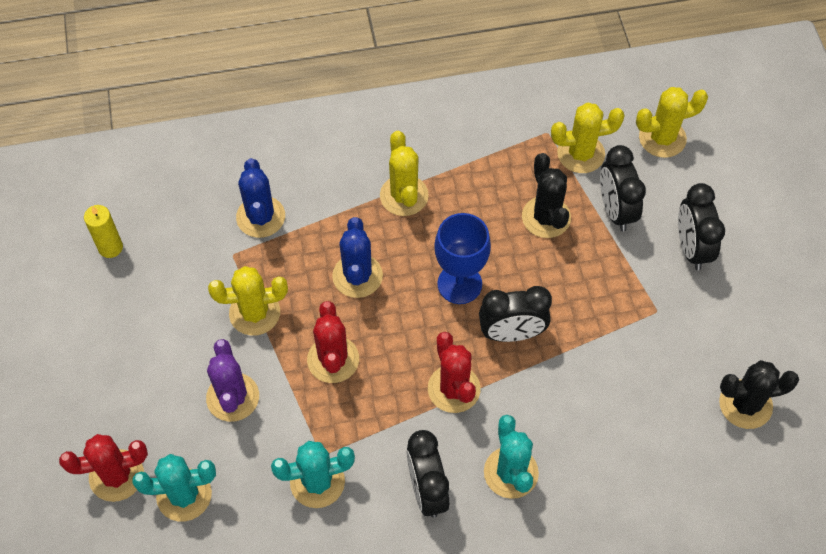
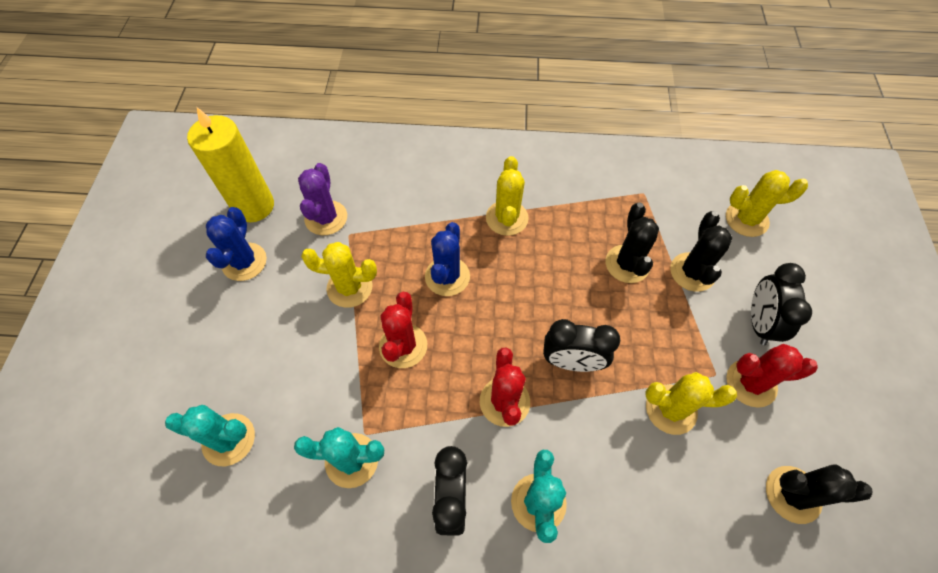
camera: 15 degrees right, 0 degrees up
red cactus [59,434,148,502] -> red cactus moved to [726,344,818,408]
yellow candle [84,205,123,258] -> yellow candle [187,107,274,222], size x1.95
purple cactus [206,339,259,422] -> purple cactus moved to [298,163,347,235]
blue cactus [236,158,285,238] -> blue cactus moved to [206,207,267,281]
blue goblet [434,213,491,304] -> none
yellow cactus [551,103,625,173] -> yellow cactus moved to [646,372,737,435]
black clock [600,145,646,231] -> black cactus [670,211,732,292]

